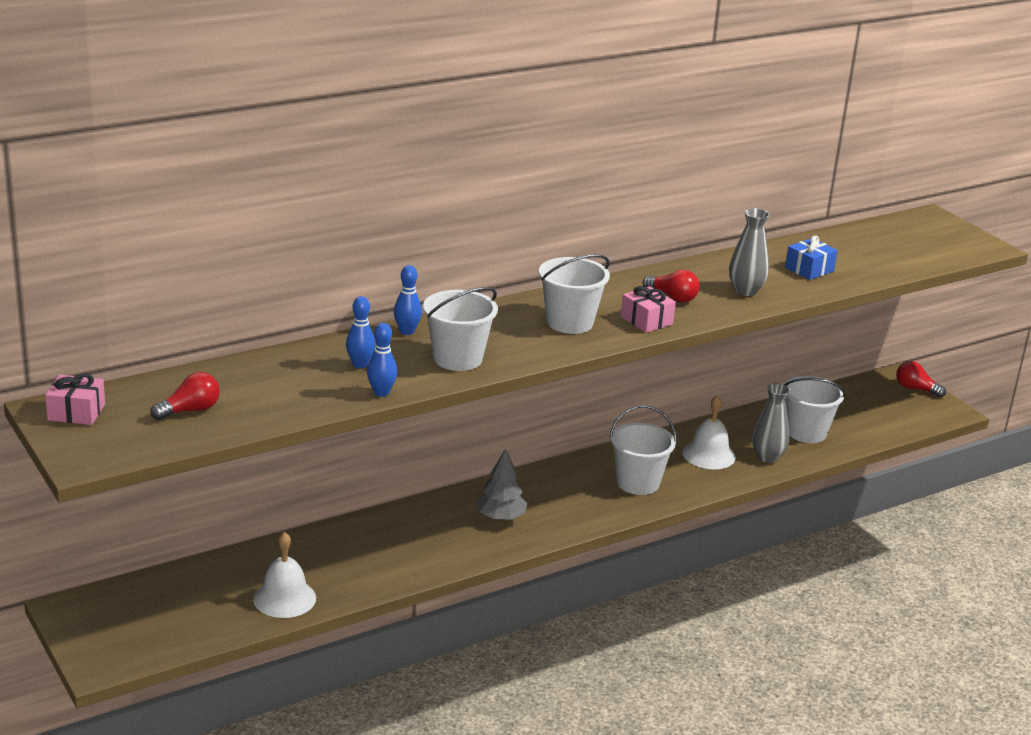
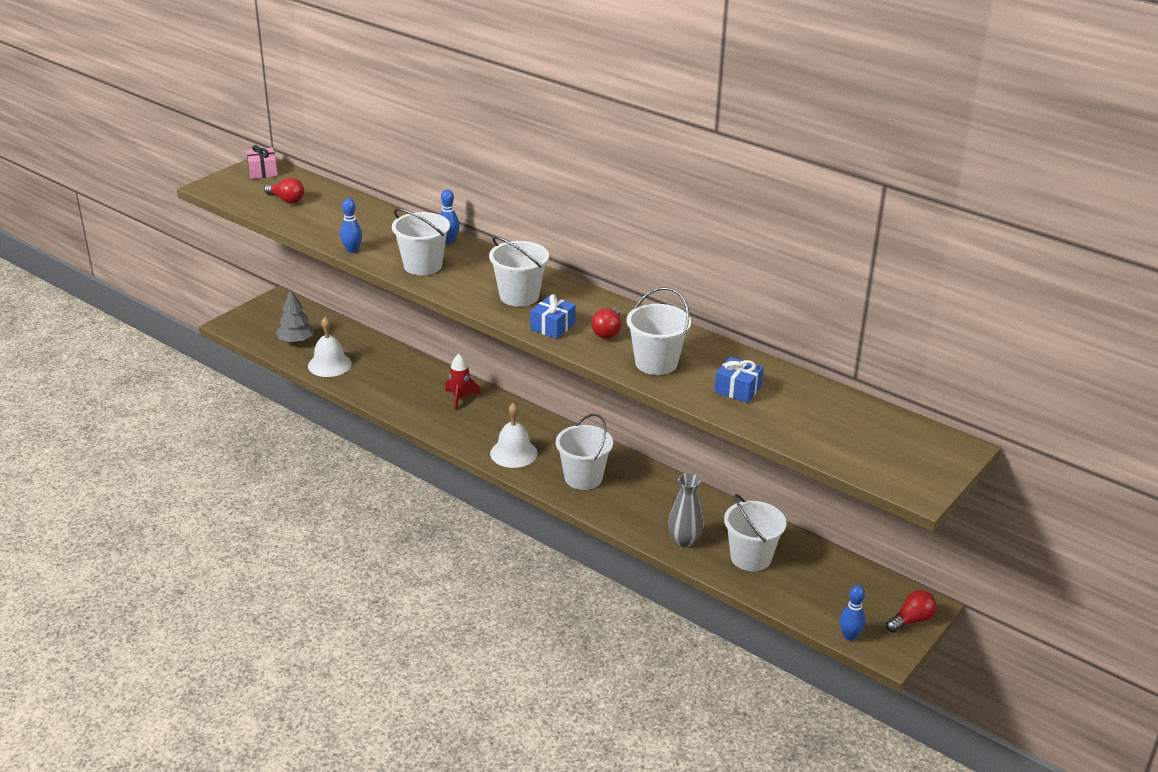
camera: 70 degrees right, 5 degrees up
blue bowling pin [346,296,375,369] -> blue bowling pin moved to [840,585,866,641]
grey tree [476,448,527,521] -> grey tree moved to [276,289,314,344]
pink gift [621,286,676,333] -> blue gift [530,294,576,339]
white bell [682,395,736,469] -> white bell moved to [490,403,538,468]
grey vase [729,208,770,296] -> white bucket [627,287,691,375]
red light bulb [896,361,946,398] -> red light bulb turned 45 degrees clockwise [886,590,937,633]
none -> red rocket [445,354,481,410]

